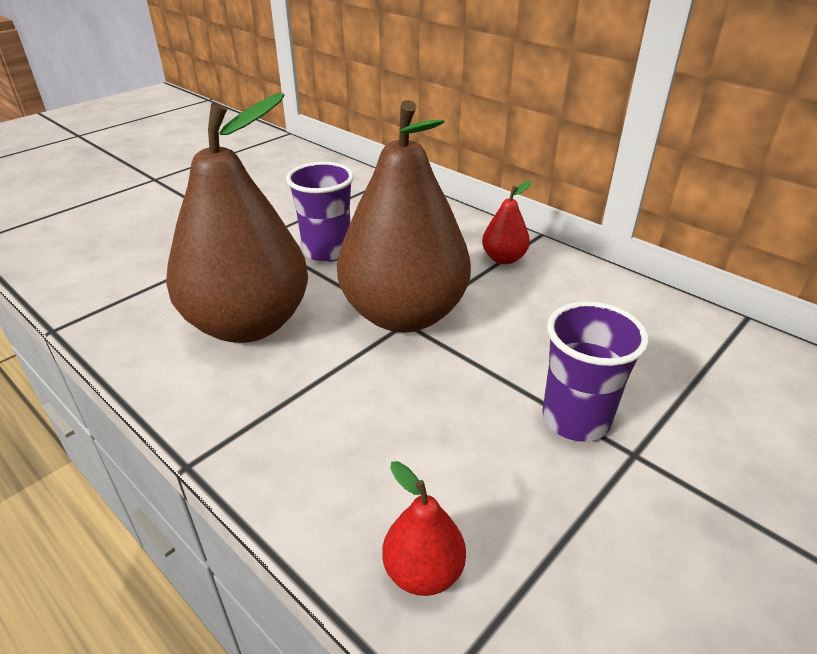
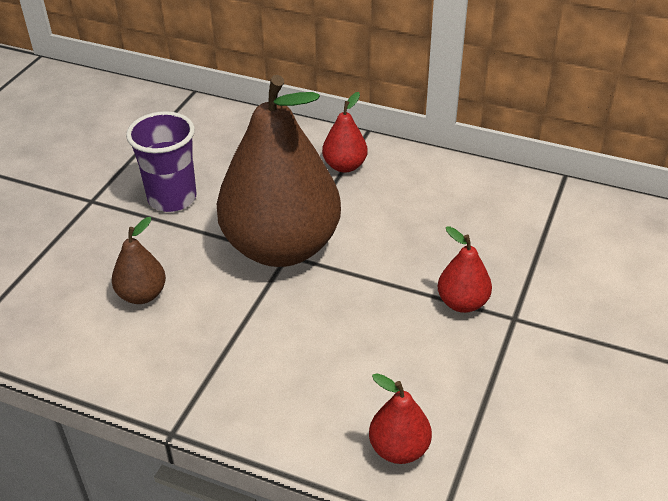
camera: 20 degrees left, 5 degrees up
brown pear [166,93,308,343] -> brown pear [112,217,166,304], size x0.41
purple cup [543,301,649,442] -> red pear [438,226,492,313]

